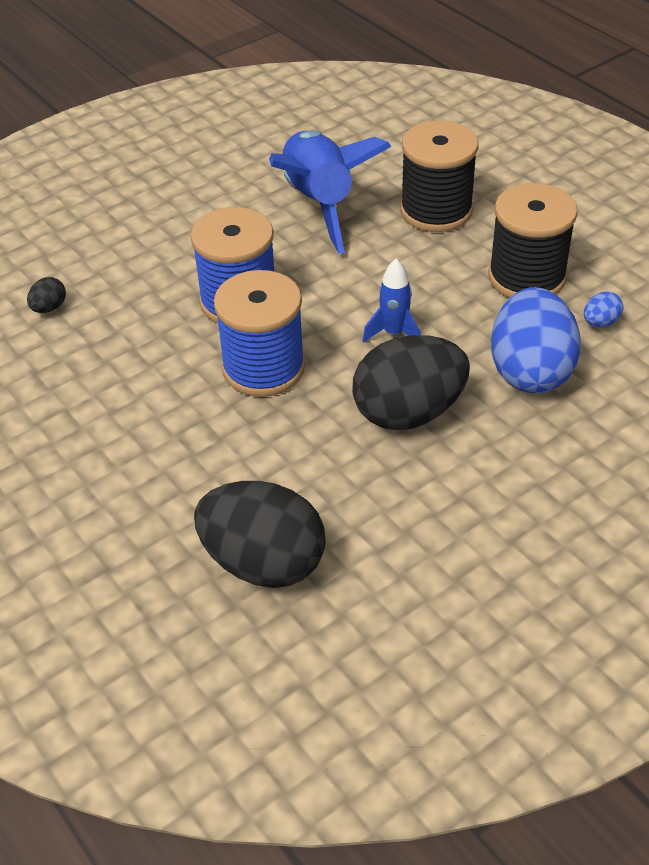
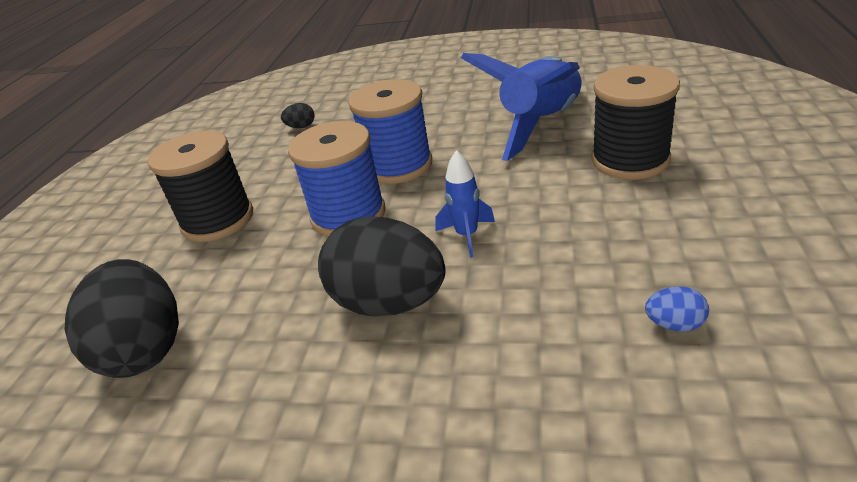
camera: 50 degrees right, 10 degrees down
black spool [488,183,578,298] -> black spool moved to [148,131,253,242]
blue egg [491,287,581,393] -> none

